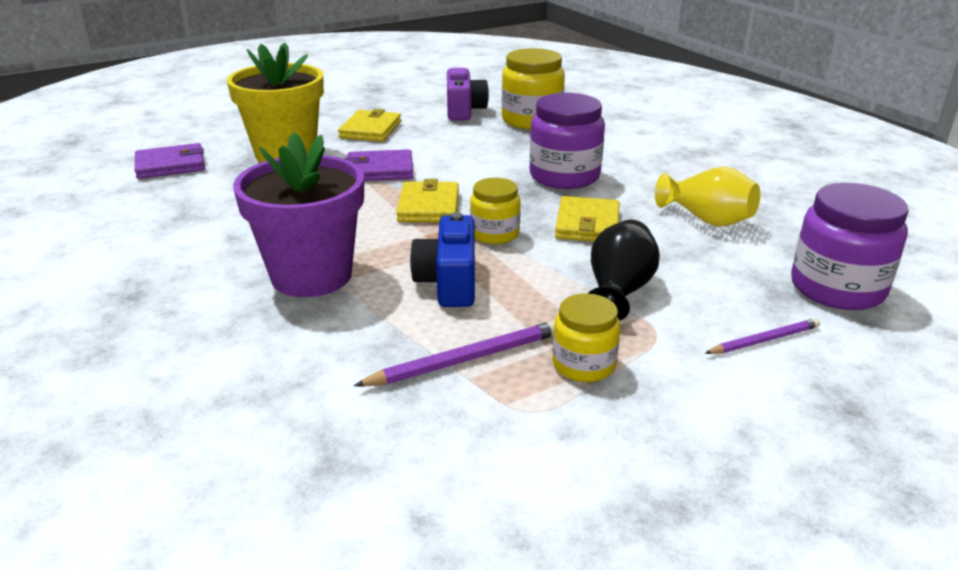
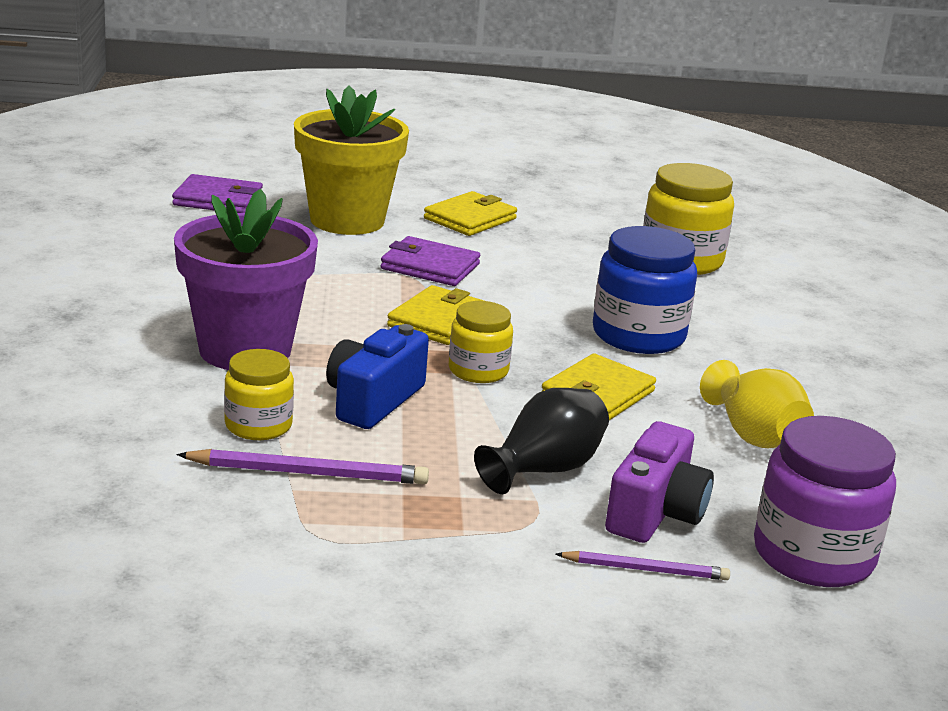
camera: 25 degrees right, 5 degrees down
purple camera [447,68,489,121] -> purple camera moved to [605,421,714,543]
purple jar [530,93,605,189] -> blue jar [593,226,697,354]
yellow jar [553,293,620,382] -> yellow jar moved to [224,349,294,440]

